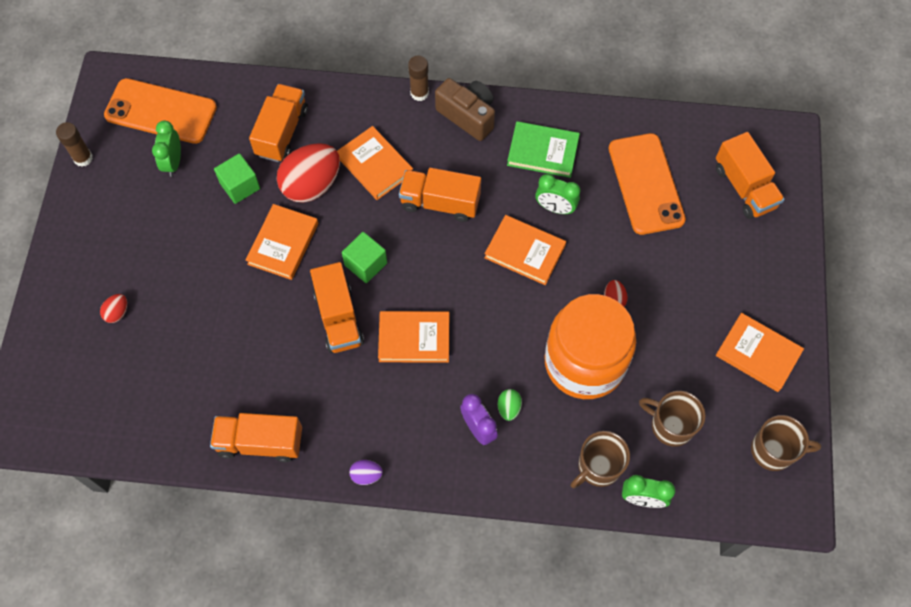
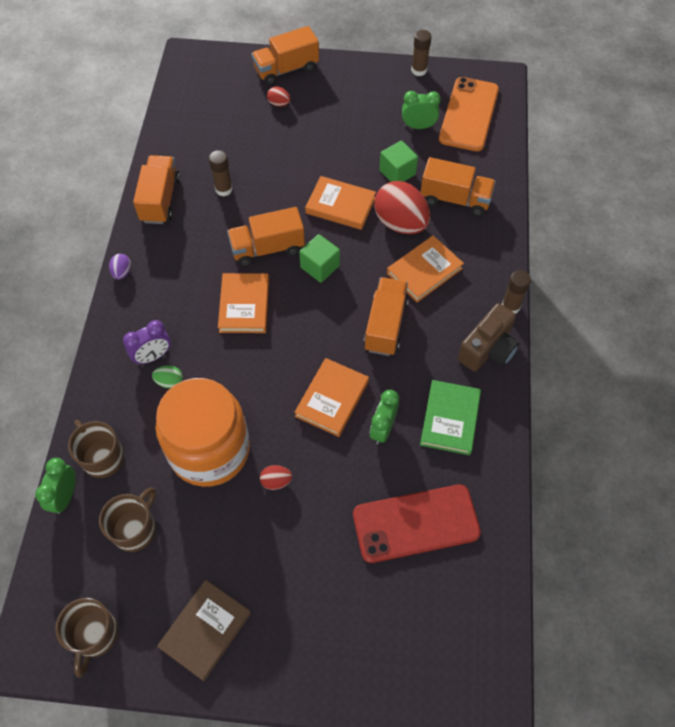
camera: 90 degrees right, 5 degrees down
orange phone [609,133,686,235] -> red phone [353,484,481,563]
orange truck [716,132,785,219] -> orange truck moved to [252,26,319,85]
orange book [716,313,804,392] -> brown book [157,580,251,681]
none -> brown glue stick [209,150,233,196]

